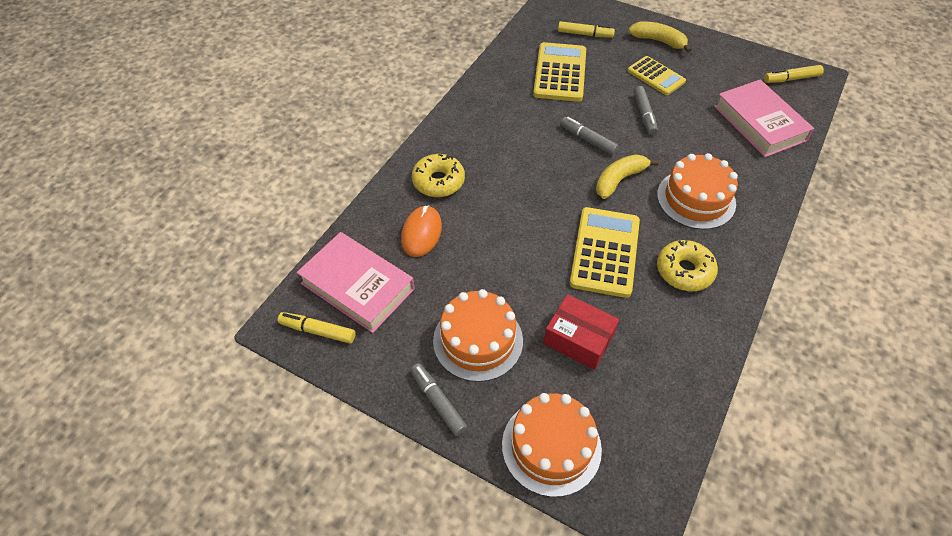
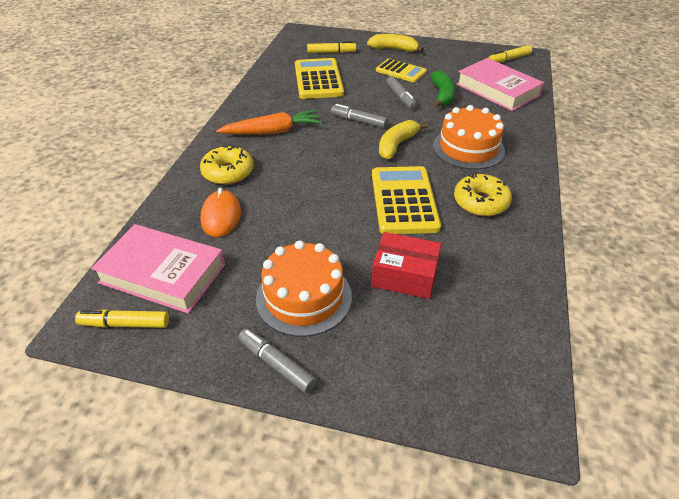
camera: 15 degrees left, 10 degrees down
orange cake [502,393,602,497] -> none
none -> orange carrot [216,110,322,135]
none -> green banana [431,70,456,107]

